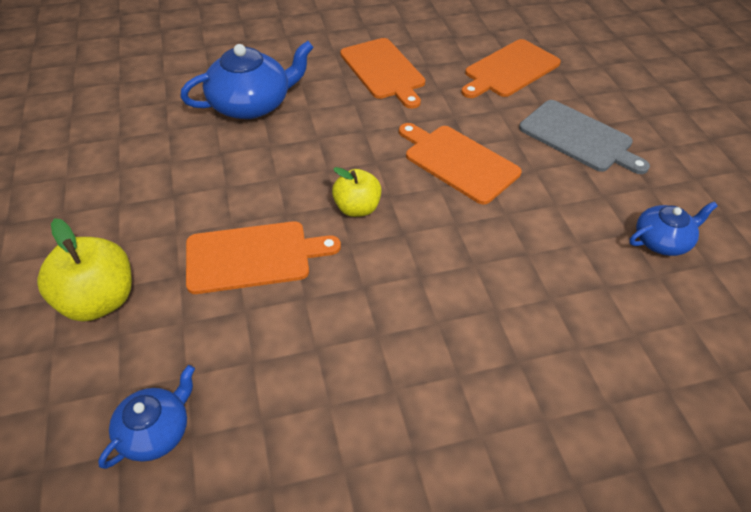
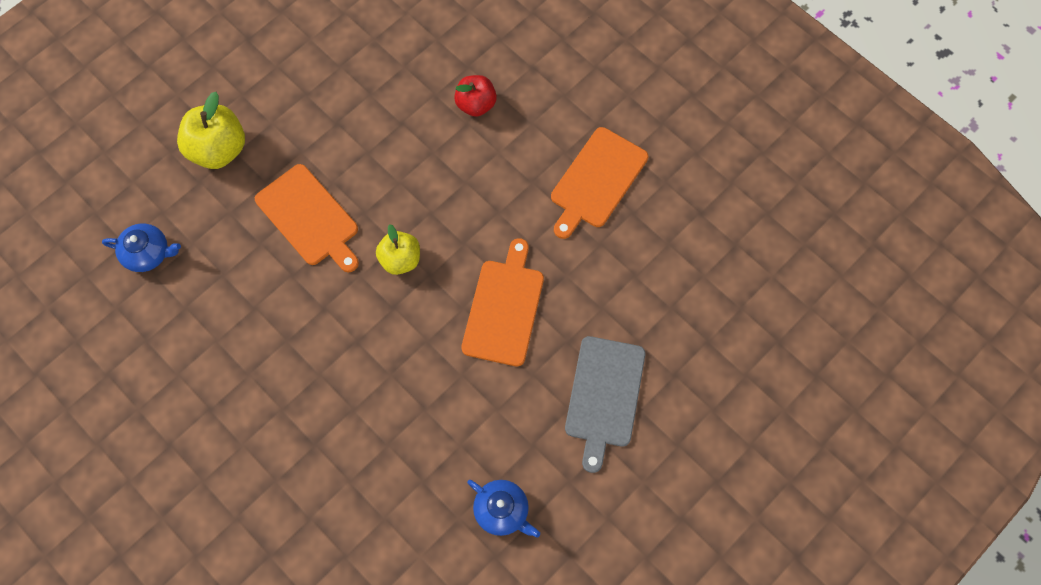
camera: 60 degrees right, 20 degrees up
blue teapot [180,41,314,119] -> red apple [454,75,497,117]
orange cutting board [461,39,561,98] -> none

